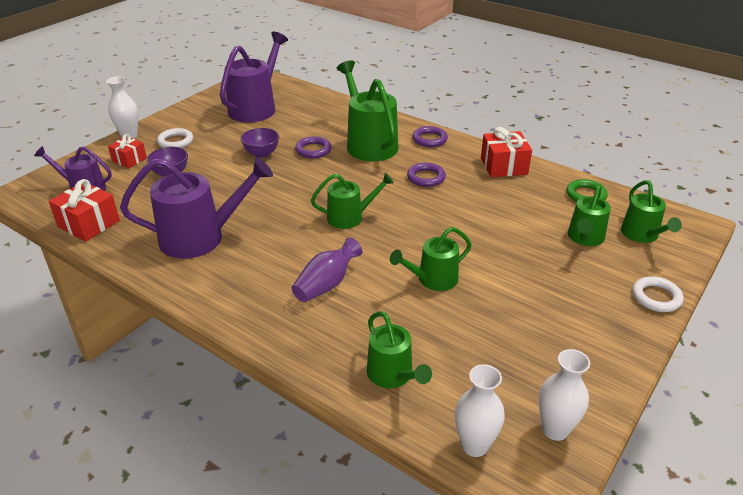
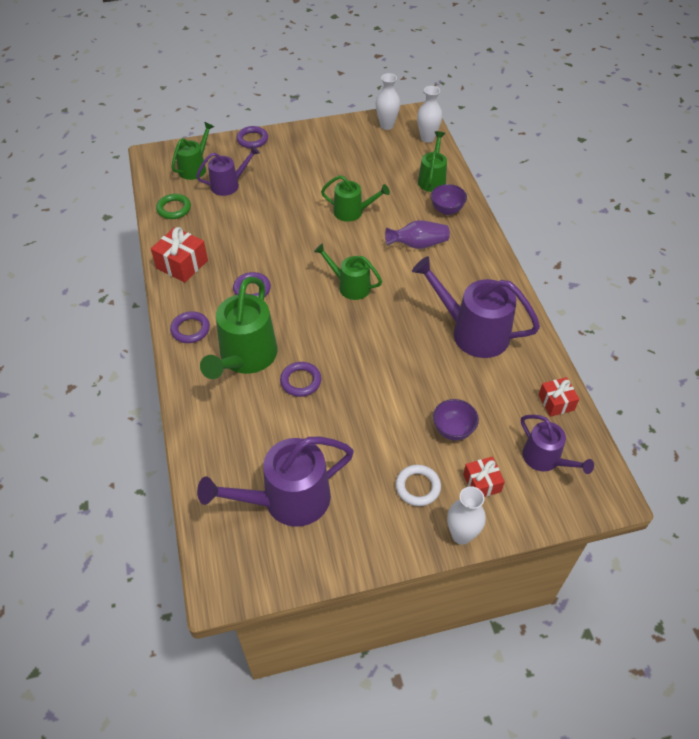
camera: 140 degrees left, 15 degrees up
red gift [49,179,120,242] -> red gift [538,377,579,417], size x0.64
purple bowl [241,128,279,158] -> purple bowl moved to [431,184,467,215]
green watering can [568,184,611,246] -> purple watering can [196,146,260,196]
white ring [632,276,684,312] -> purple ring [236,126,268,148]

